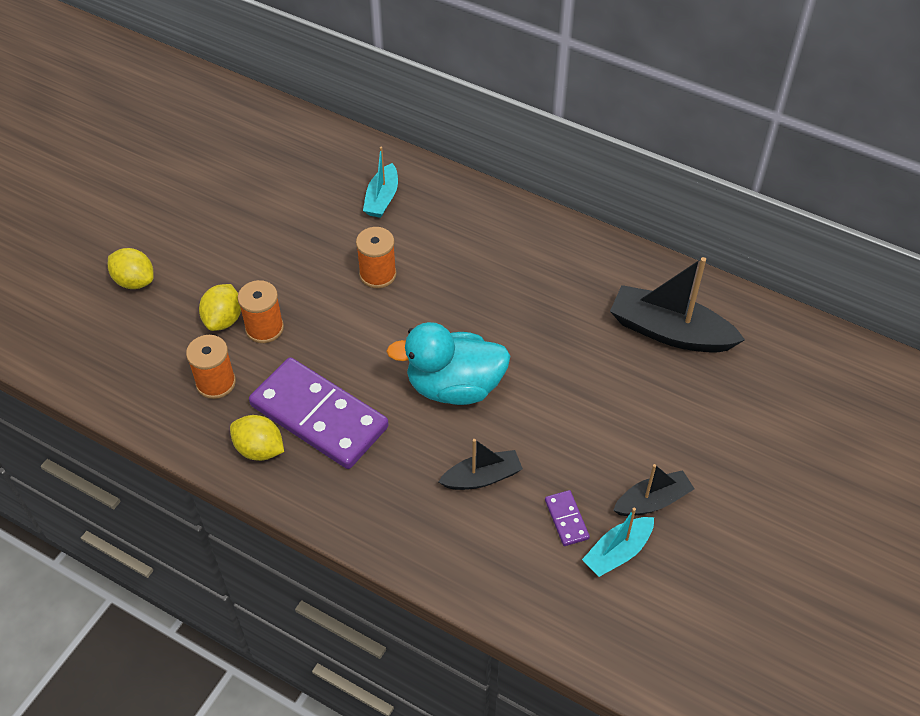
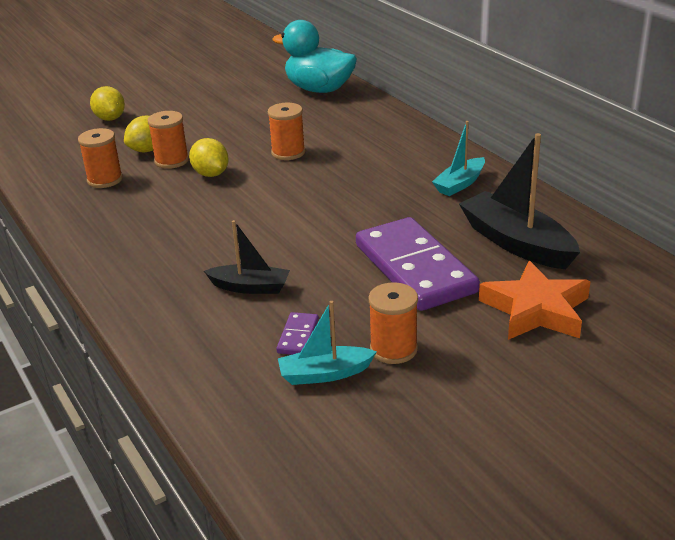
camera: 30 degrees right, 20 degrees down
yellow lemon [230,415,284,461] -> yellow lemon moved to [189,138,229,177]
purple domino [249,357,389,469] -> purple domino moved to [356,217,480,311]
turquoise boat [363,147,398,218] -> turquoise boat moved to [432,121,485,196]
turquoise duck [386,322,510,405] -> turquoise duck moved to [272,20,357,93]
black boat [613,464,695,516] -> orange spool [369,282,418,364]
none -> orange star [479,261,591,340]

